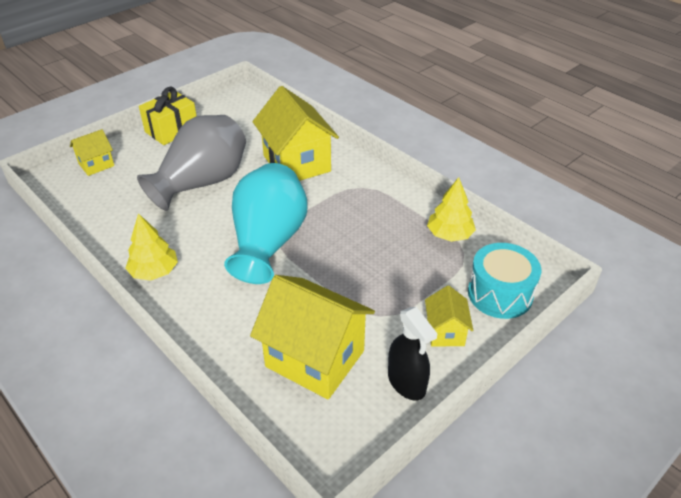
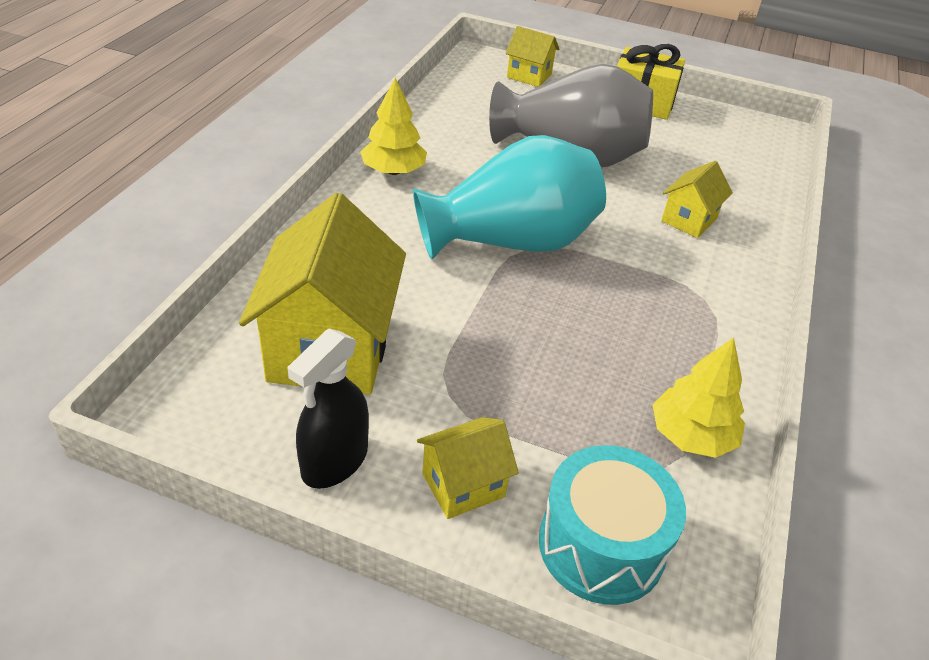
camera: 60 degrees right, 0 degrees up
yellow house [252,86,339,181] -> yellow house [661,161,733,238], size x0.50

